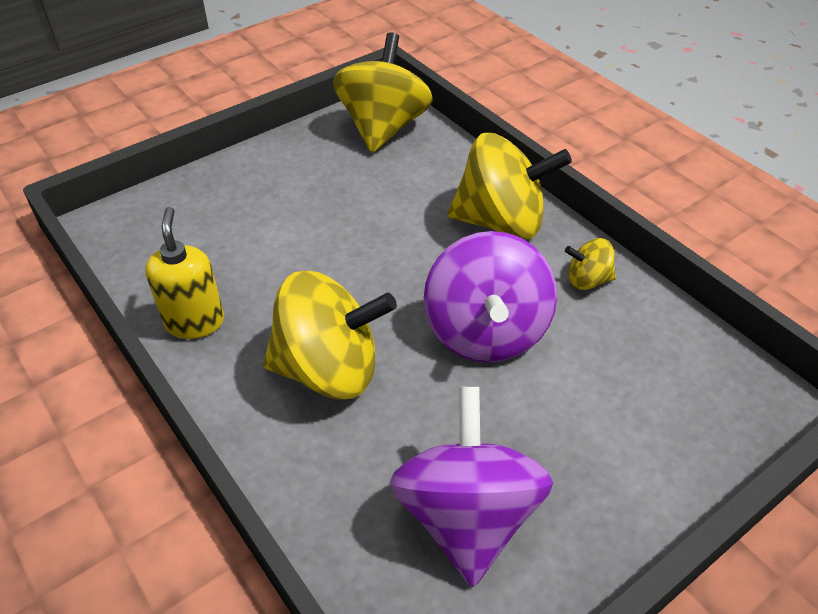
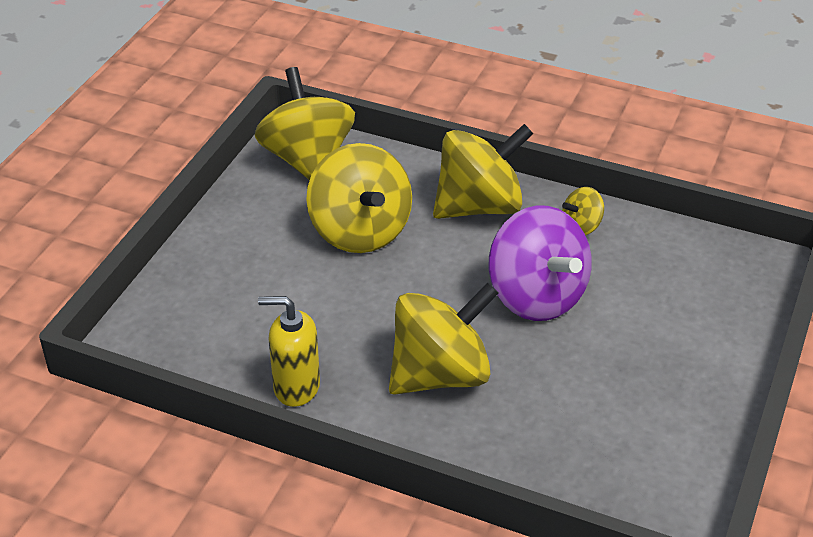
camera: 30 degrees left, 5 degrees down
yellow soap dispenser [145,207,224,339] -> yellow soap dispenser turned 45 degrees counterclockwise [258,296,320,407]
purple spinning top [390,387,553,587] -> none
none -> yellow spinning top [306,143,412,253]

